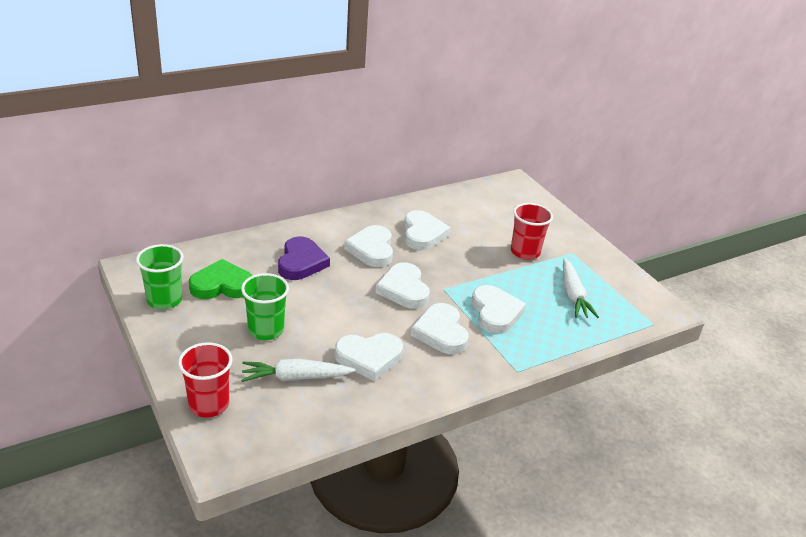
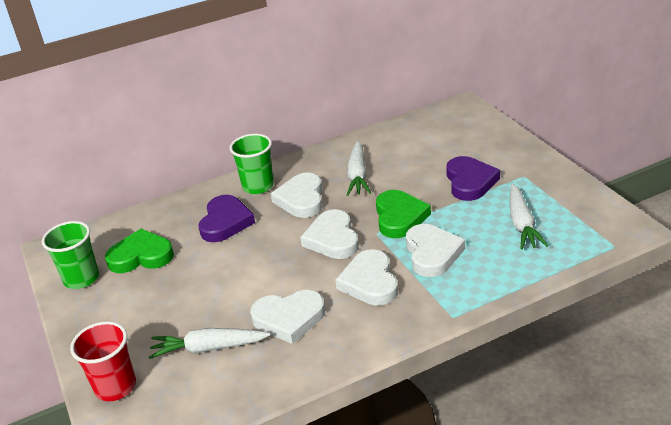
camera: 10 degrees right, 0 degrees up
green cup [241,273,289,340] -> green cup moved to [230,134,274,194]
white heart [404,210,451,250] -> white carrot [347,141,371,196]
red cup [511,203,553,260] -> purple heart [446,156,500,201]
none -> green heart [376,190,431,238]

